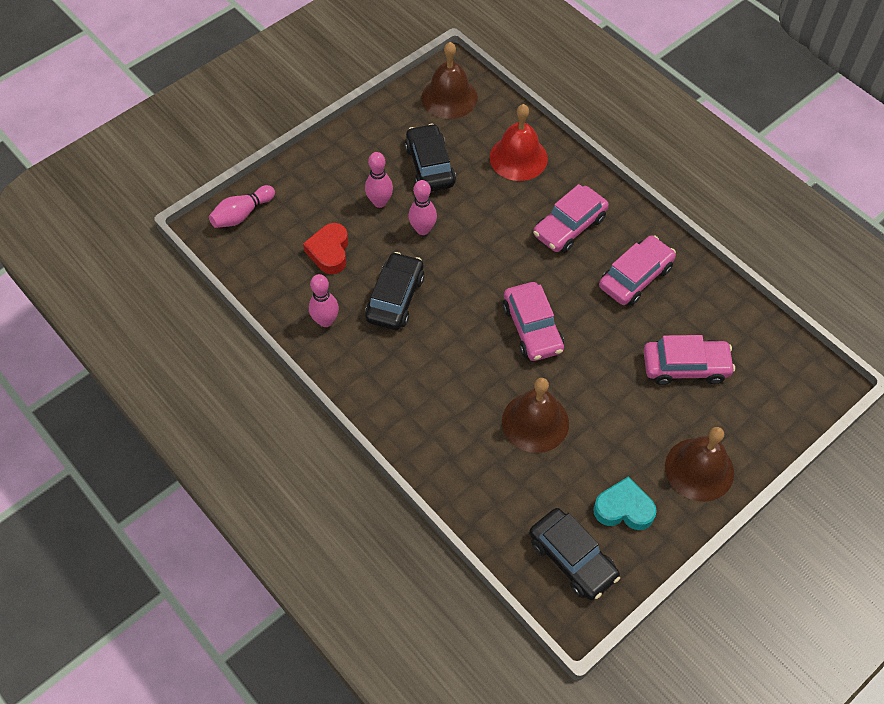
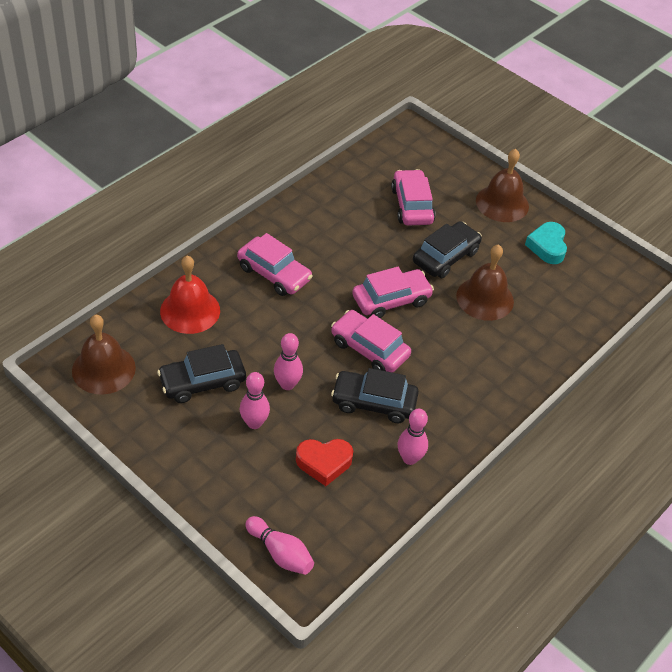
camera: 100 degrees left, 10 degrees down
black car [529,508,620,600] -> black car moved to [413,221,482,278]
pink car [599,236,676,306] -> pink car moved to [331,310,411,373]

